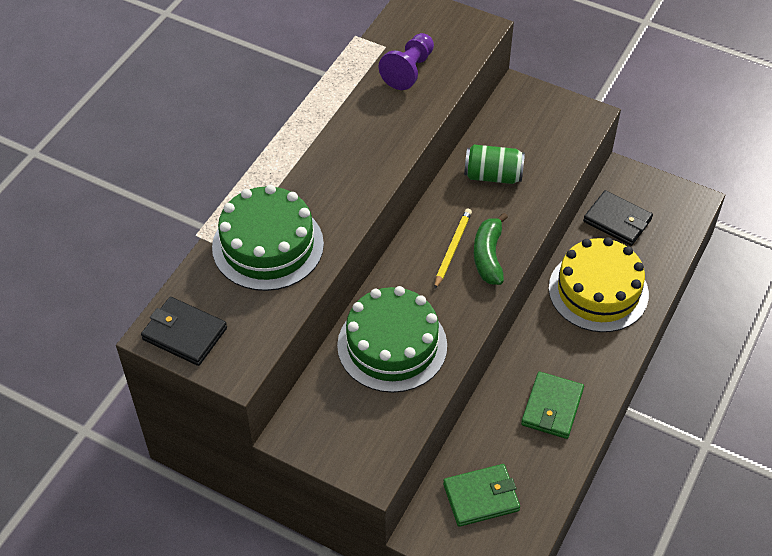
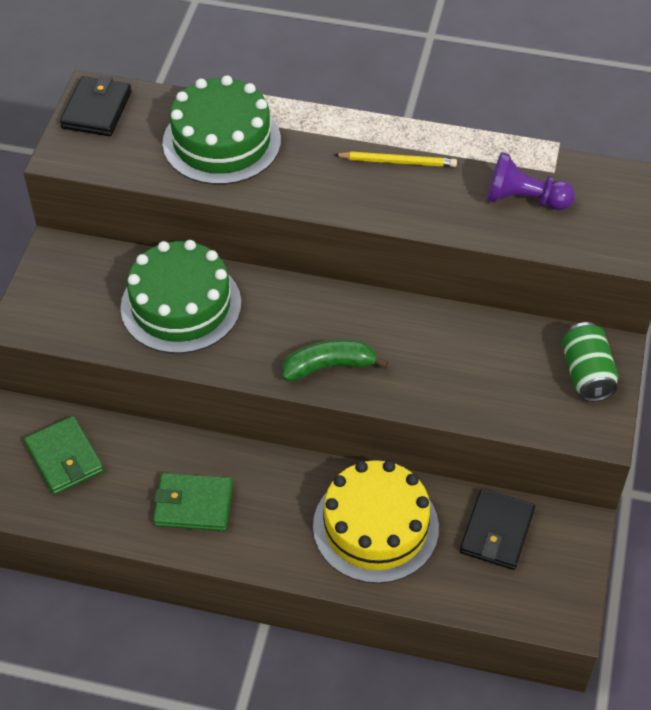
camera: 75 degrees right, 0 degrees up
yellow pencil [434,208,472,289] -> yellow pencil moved to [334,151,457,167]
green can [464,145,525,184] -> green can moved to [562,322,618,402]

